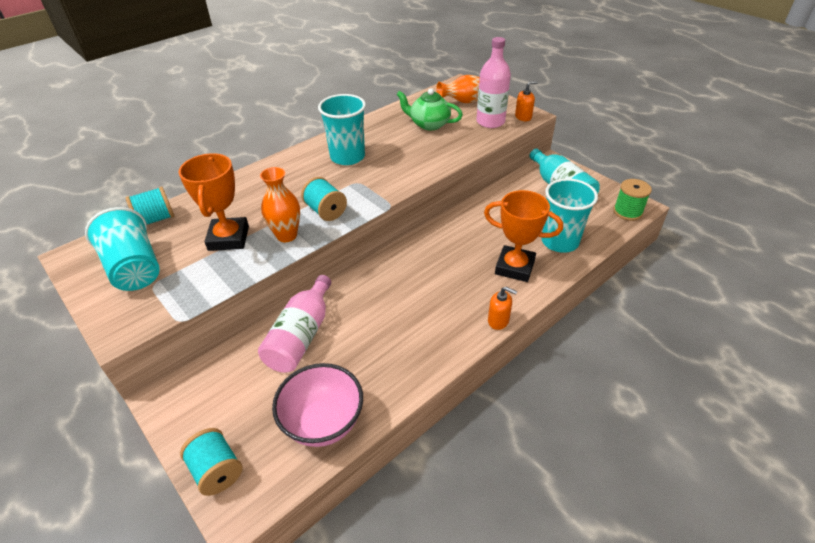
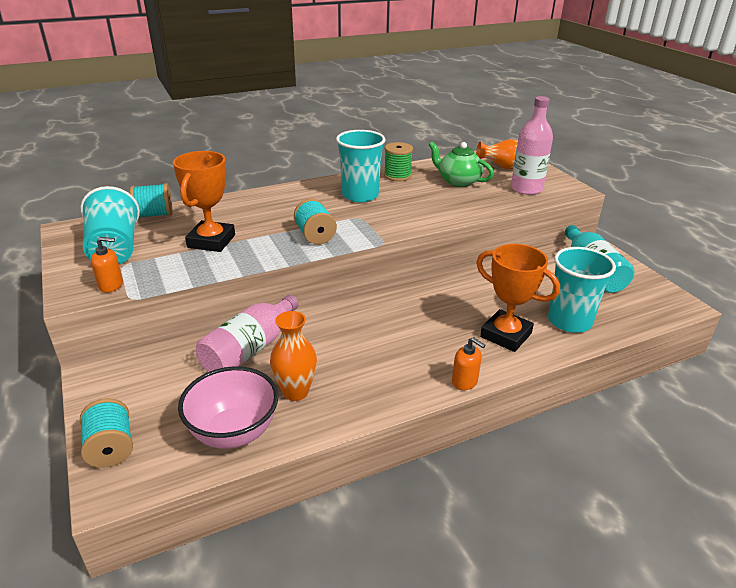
camera: 15 degrees right, 10 degrees down
orange vase [260,167,300,242] -> orange vase moved to [270,311,317,401]
orange soap dispenser [515,81,538,121] -> orange soap dispenser moved to [91,237,123,293]
green spool [613,179,652,221] -> green spool moved to [384,142,413,181]

